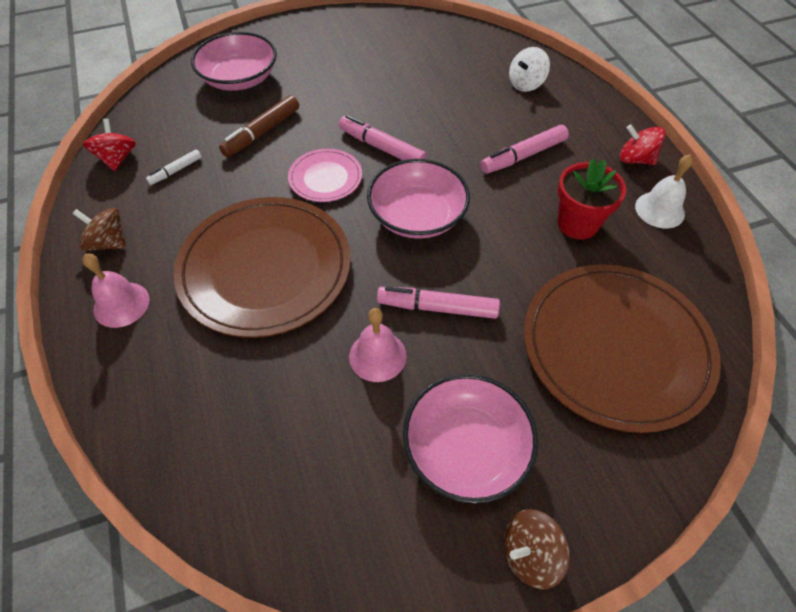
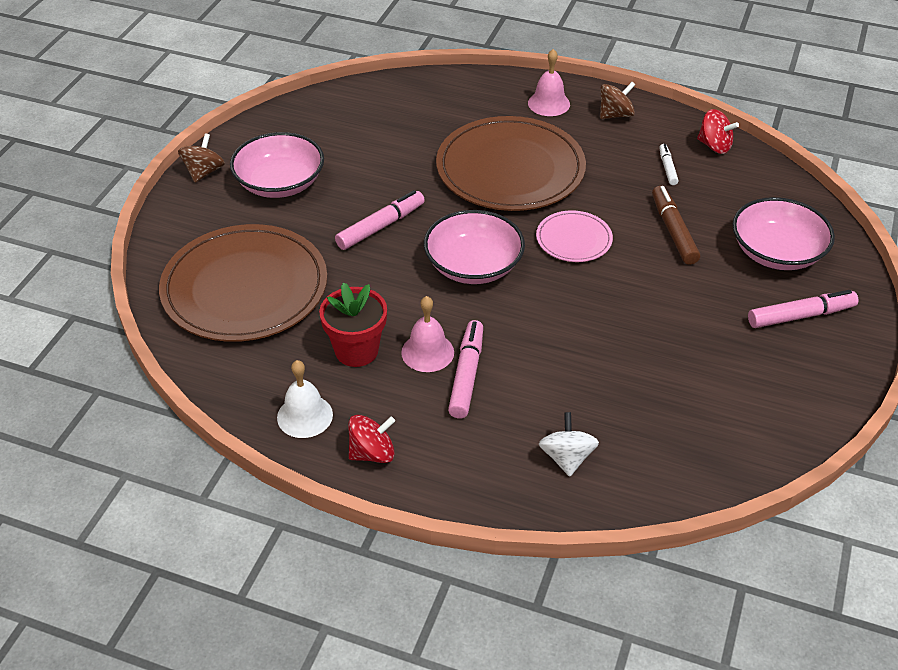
camera: 130 degrees right, 10 degrees down
pink marker [339,115,427,160] -> pink marker moved to [748,290,858,328]
pink bell [349,308,407,382] -> pink bell moved to [401,296,454,372]

